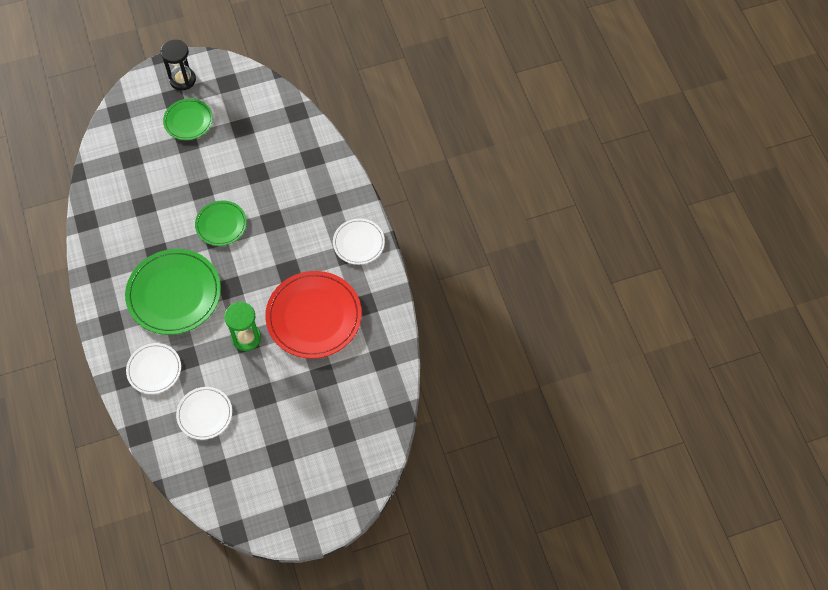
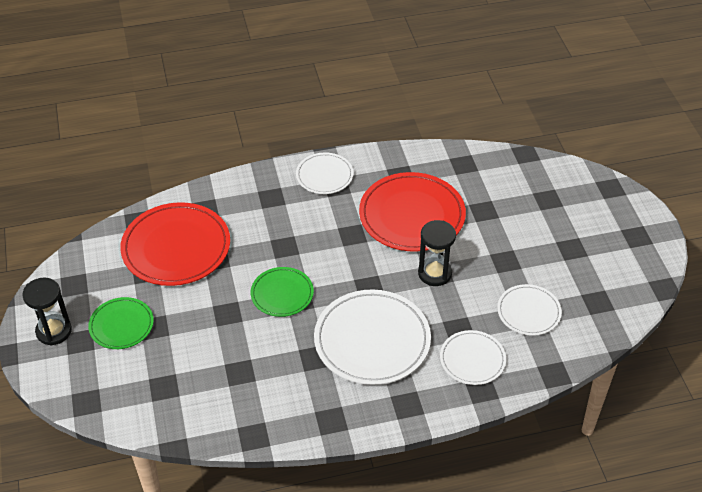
camera: 85 degrees left, 15 degrees down
green plate [125,249,221,335] -> white plate [314,289,431,385]
green hourglass [224,302,261,351] -> black hourglass [418,220,456,286]
none -> red plate [120,202,230,286]

